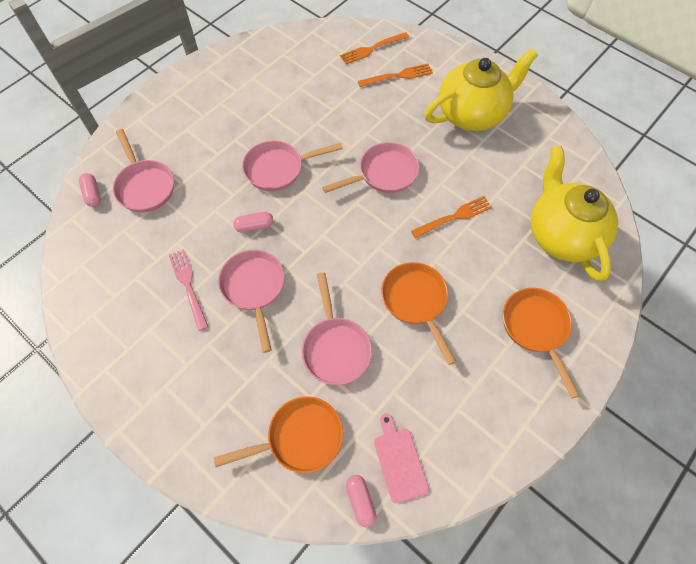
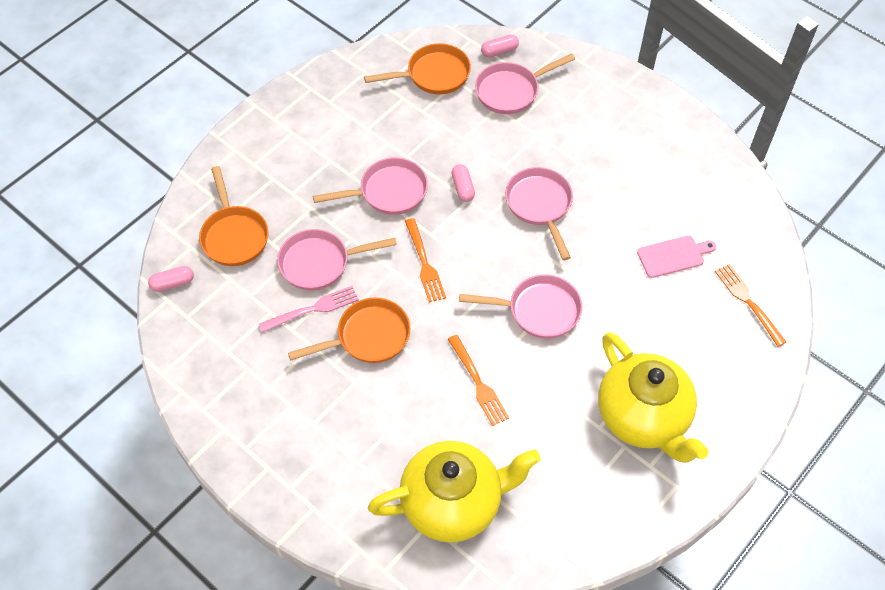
camera: 90 degrees right, 5 degrees down
pink fork [169,249,208,331] -> pink fork moved to [259,286,359,333]
pink pan [322,142,419,193] -> pink pan turned 60 degrees counterclockwise [459,274,582,339]
orange fork [358,63,433,87] -> orange fork moved to [405,218,446,303]
pink cutting board [374,413,429,503] -> pink cutting board moved to [637,236,716,278]
orange pan [503,288,580,399] -> orange pan moved to [364,43,471,94]

